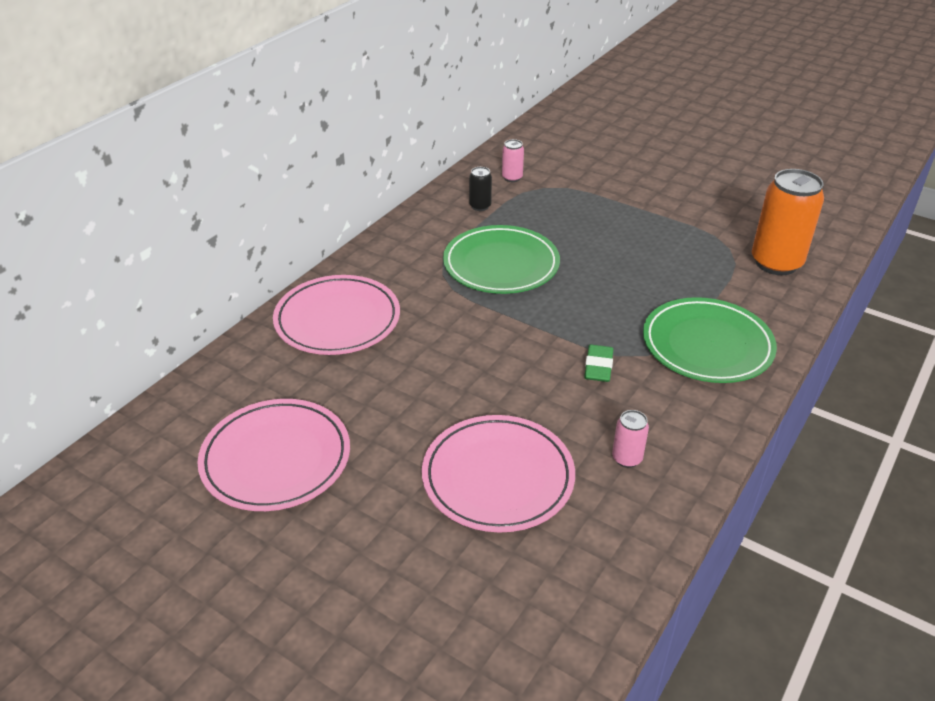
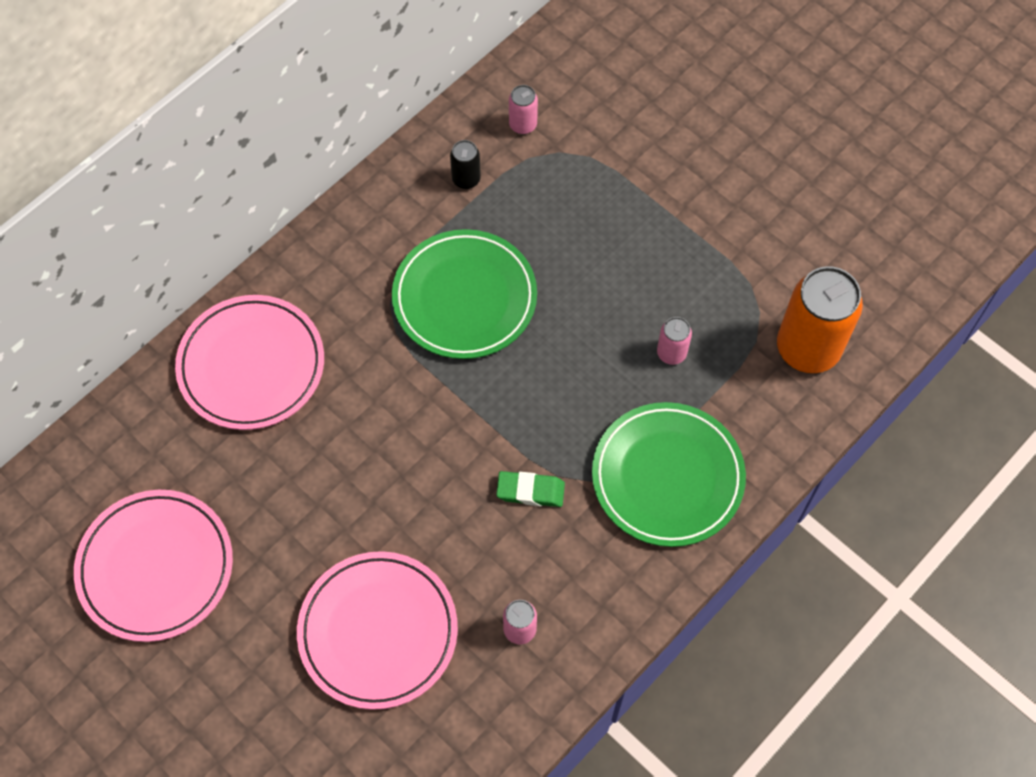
camera: 10 degrees right, 25 degrees up
green eraser [584,345,613,382] -> green eraser turned 75 degrees clockwise [496,471,565,507]
none -> pink can [657,317,692,365]

